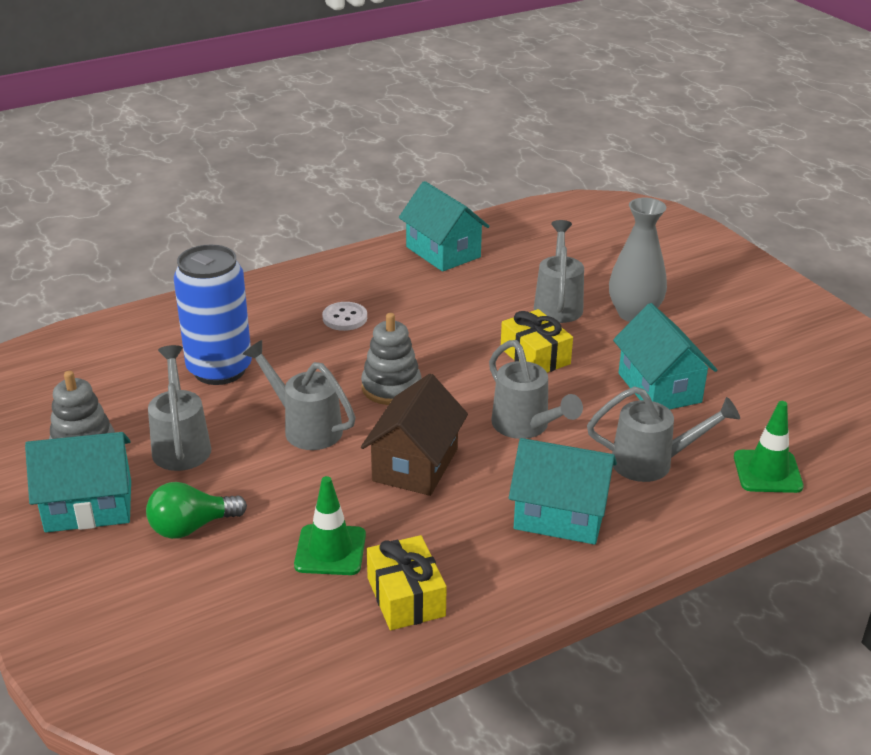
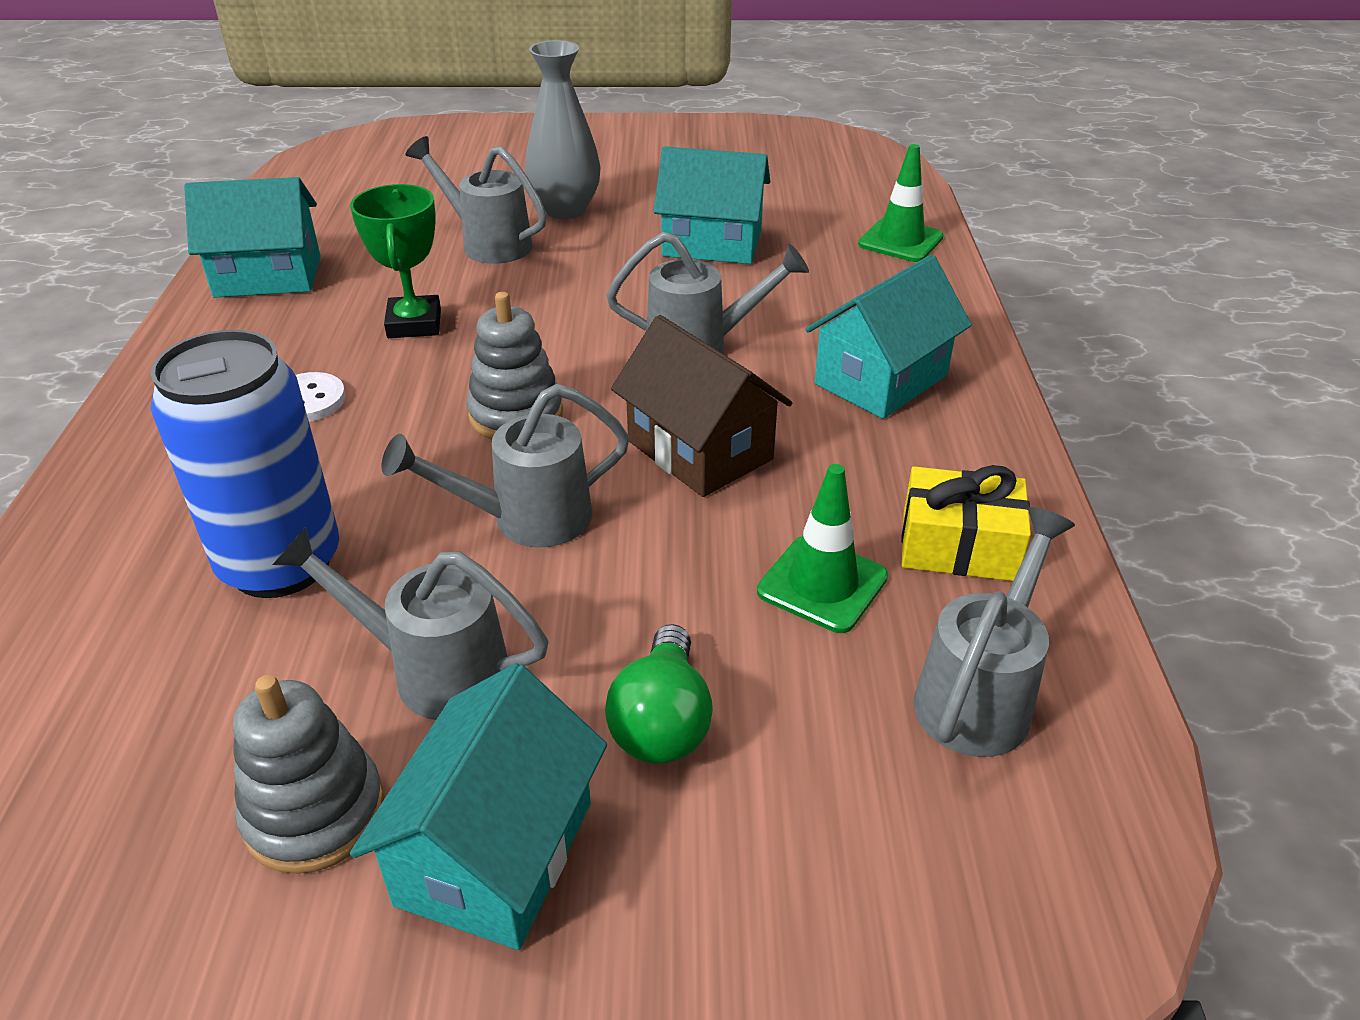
camera: 60 degrees left, 5 degrees up
yellow gift [501,309,573,373] -> none
grey watering can [587,386,740,482] -> grey watering can moved to [914,507,1075,757]
none -> green trophy [350,184,441,338]

